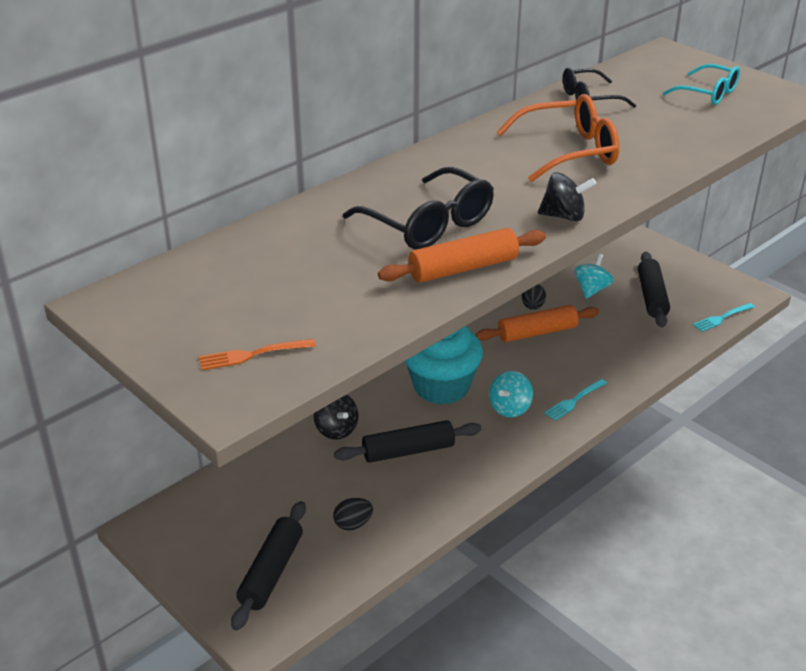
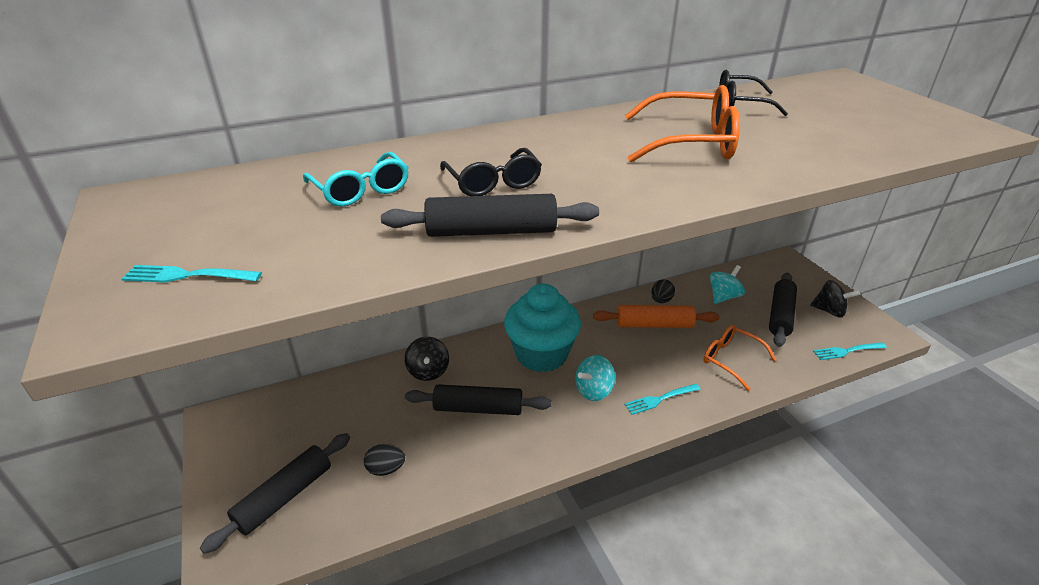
camera: 20 degrees right, 0 degrees up
orange fork [199,339,316,370] -> turquoise fork [121,265,262,283]
black glasses [343,167,494,250] -> black glasses [440,148,542,196], size x0.66
orange rolling pin [378,228,546,283] -> black rolling pin [381,194,599,237]
black spinning top [538,172,596,221] -> black spinning top moved to [810,280,860,318]
turquoise glasses [663,64,740,105] -> turquoise glasses moved to [303,152,409,206]
none -> orange glasses [703,325,776,391]

